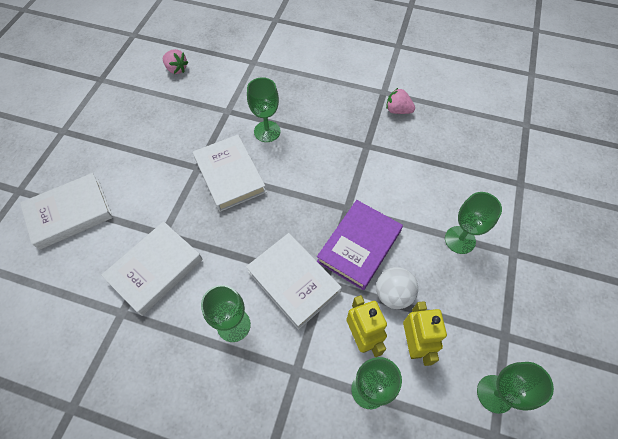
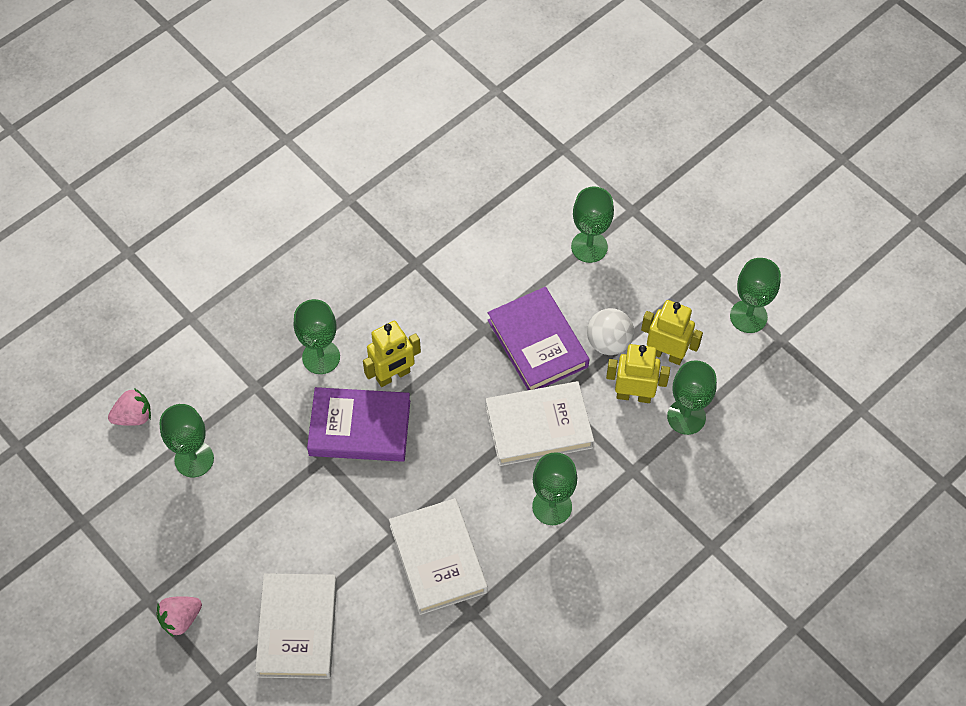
camera: 60 degrees left, 0 degrees up
white book [193,135,266,212] -> purple book [307,387,410,462]
pink strawberry [386,88,415,114] -> pink strawberry moved to [156,596,202,637]
none -> green goblet [159,404,214,477]
none -> yellow robot [363,321,421,387]

